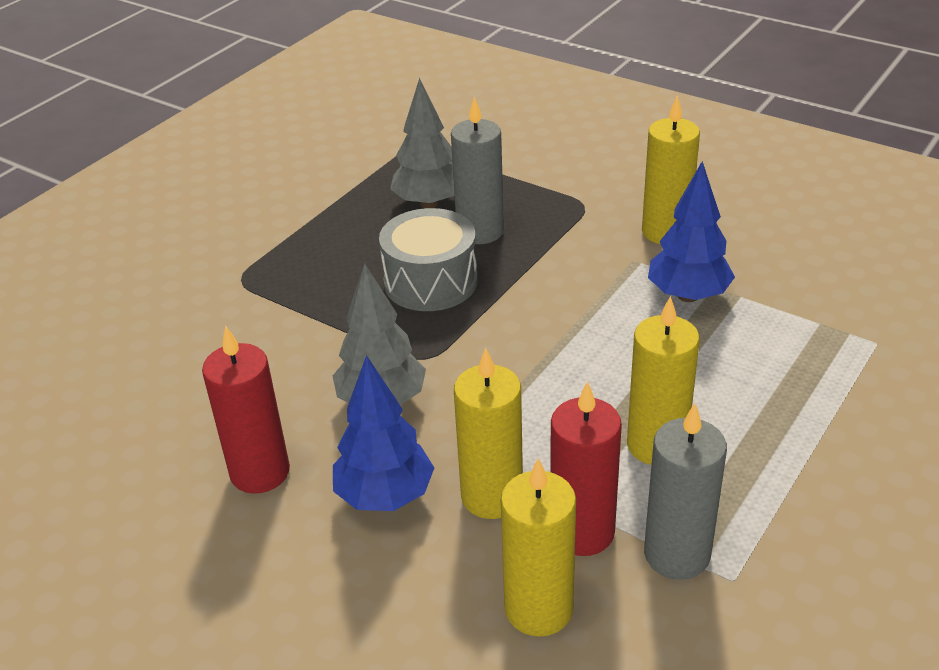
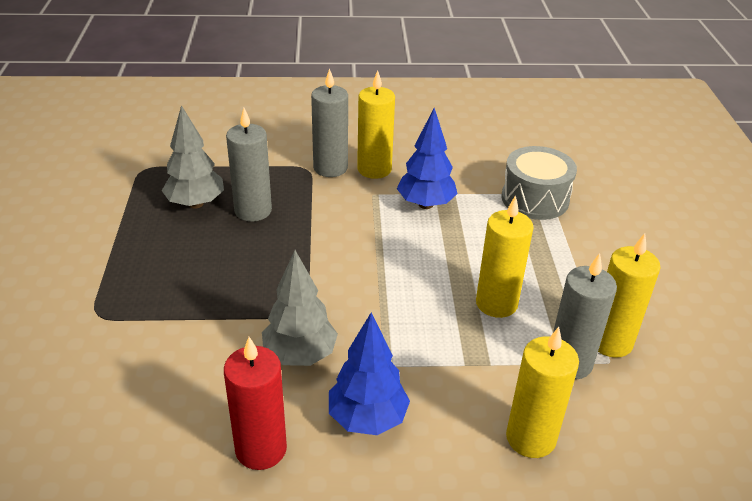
camera: 40 degrees left, 0 degrees up
grey drum [379,208,478,311] -> grey drum moved to [501,146,577,220]
yellow candle [454,348,523,519] -> yellow candle moved to [598,233,660,358]
red candle [550,381,622,556] -> none
none -> grey candle [311,68,348,177]

